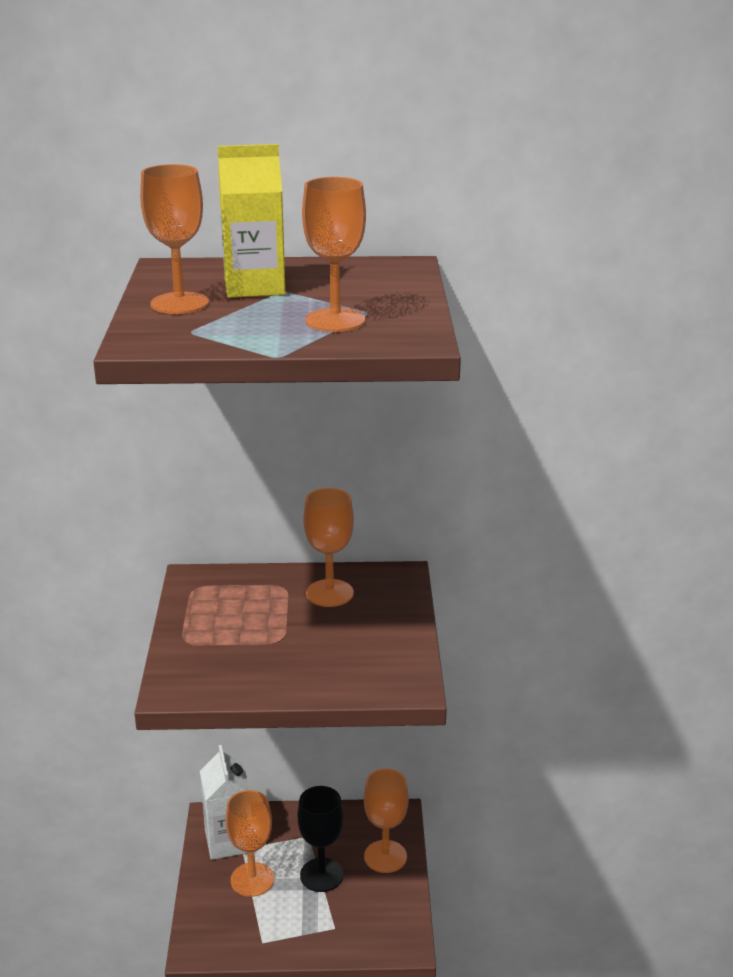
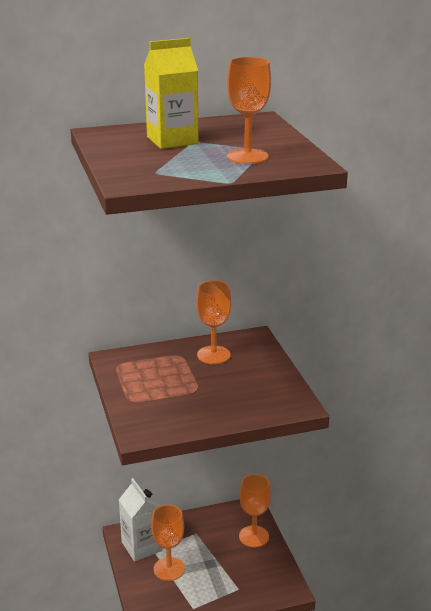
camera: 15 degrees left, 0 degrees up
orange goblet [140,164,209,314] -> none
black goblet [298,786,344,892] -> none

